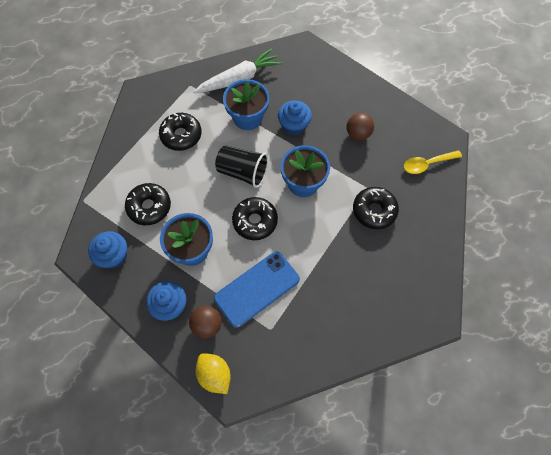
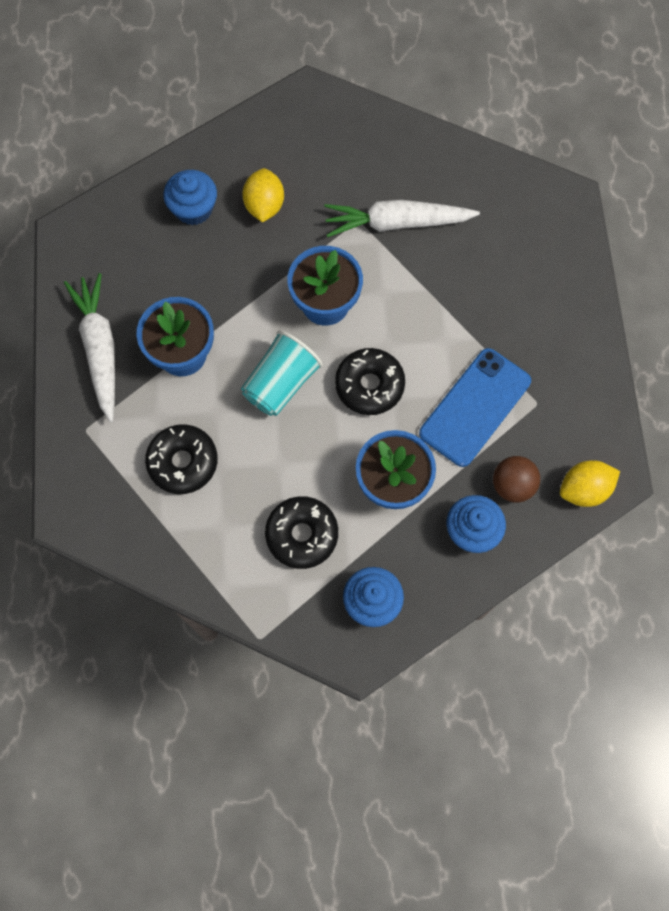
camera: 75 degrees left, 5 degrees up
blue phone [214,252,300,328] -> blue phone turned 60 degrees clockwise [419,348,531,467]
black cup [215,145,268,188] -> turquoise cup [241,330,323,416]
blue cupcake [278,101,312,136] -> blue cupcake moved to [163,170,217,225]
brown ball [347,113,374,141] -> yellow lemon [242,168,284,223]
black donut [353,187,399,229] -> white carrot [324,200,480,237]
yellow spoon [404,150,462,174] -> none

